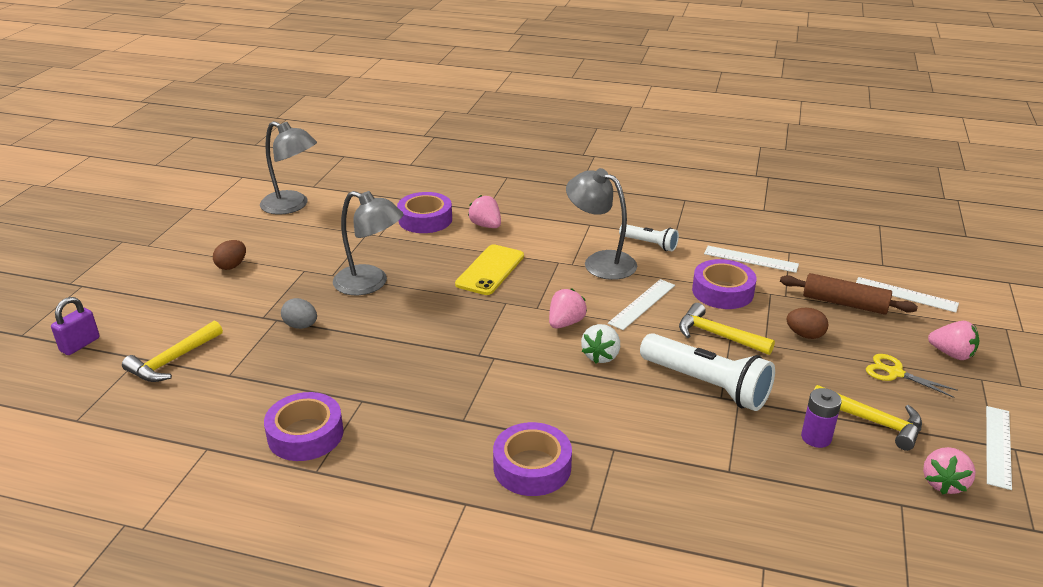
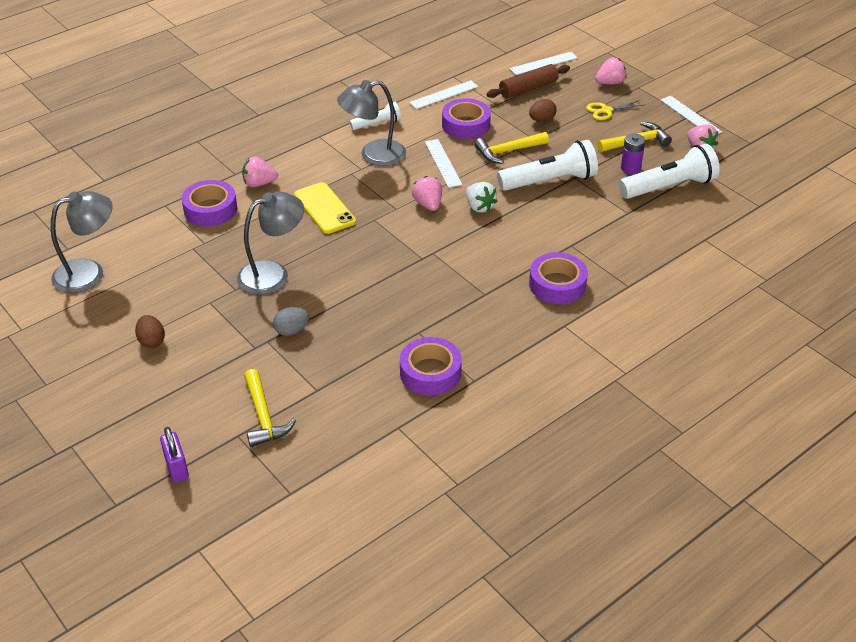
camera: 55 degrees left, 10 degrees up
none -> white flashlight [619,144,720,199]

